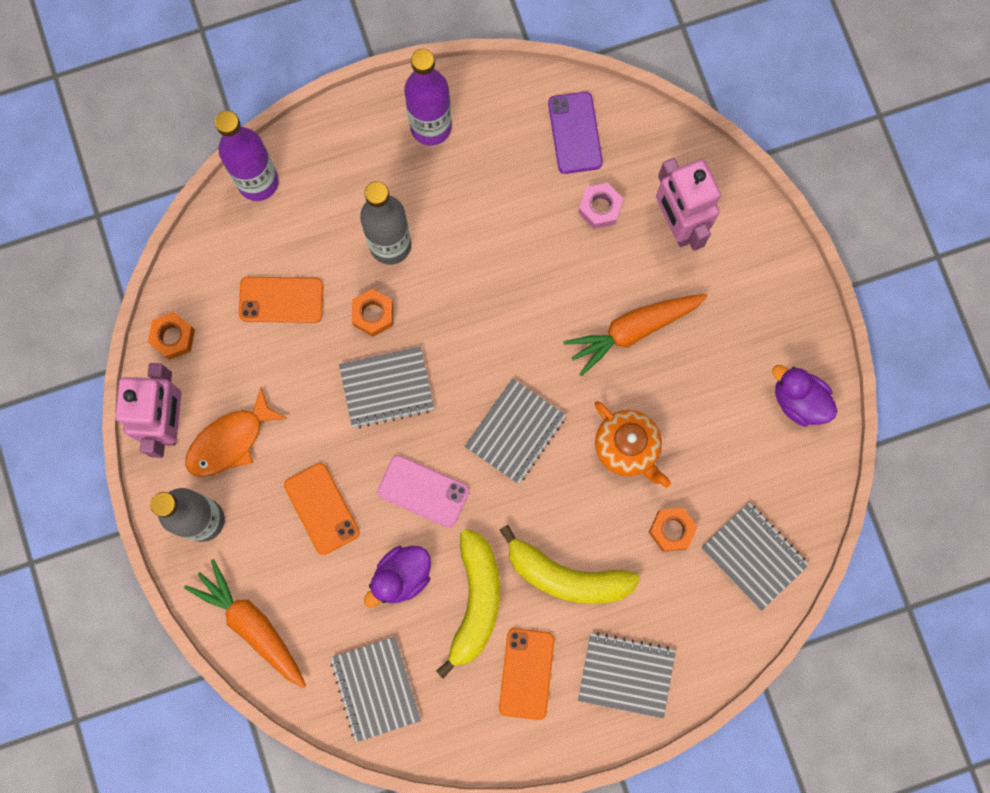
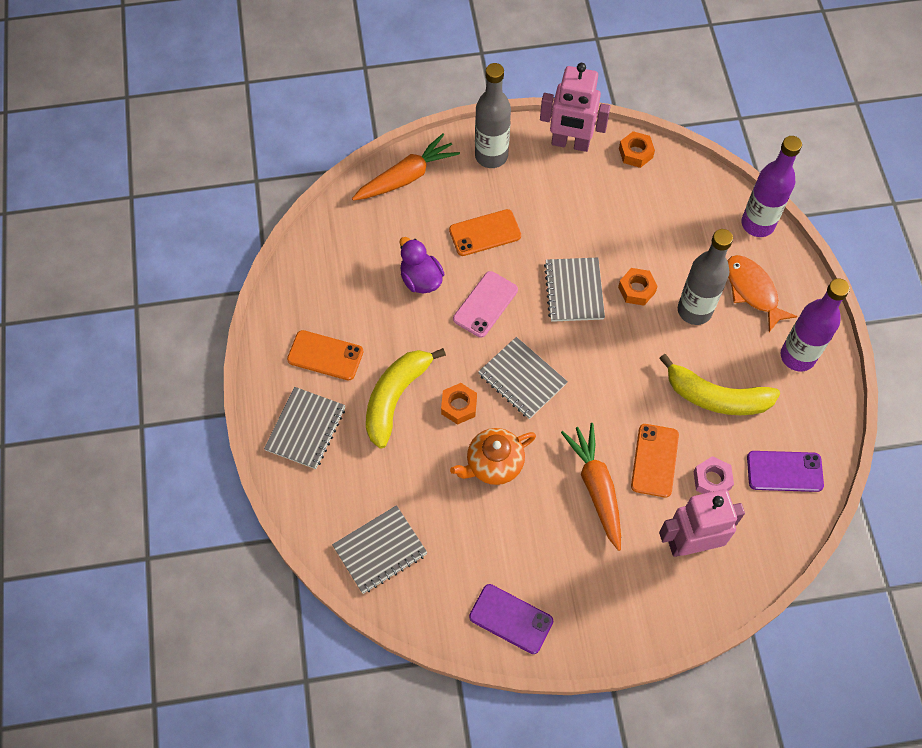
camera: 100 degrees right, 15 degrees down
orange fish [185,387,288,477] -> orange fish moved to [727,255,797,332]
orange phone [239,277,324,323] -> orange phone moved to [631,424,679,498]
grey notebook [330,637,421,742] -> none
yellow banana [436,529,500,678] -> yellow banana moved to [659,354,780,415]
orange nut [649,508,697,552] -> orange nut moved to [441,383,477,425]
purple duck [772,365,837,427] -> purple phone [469,584,553,654]

